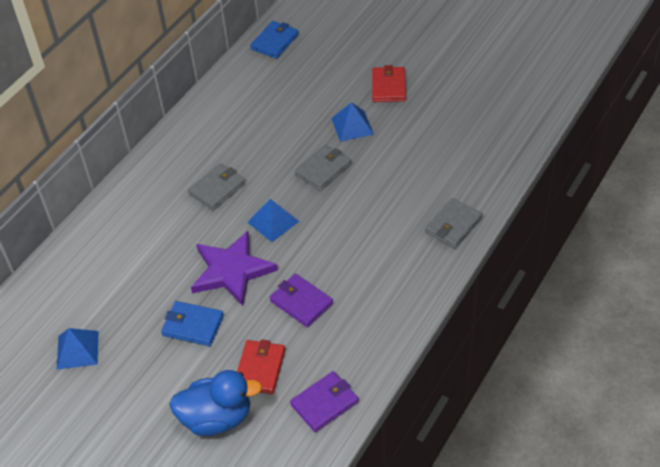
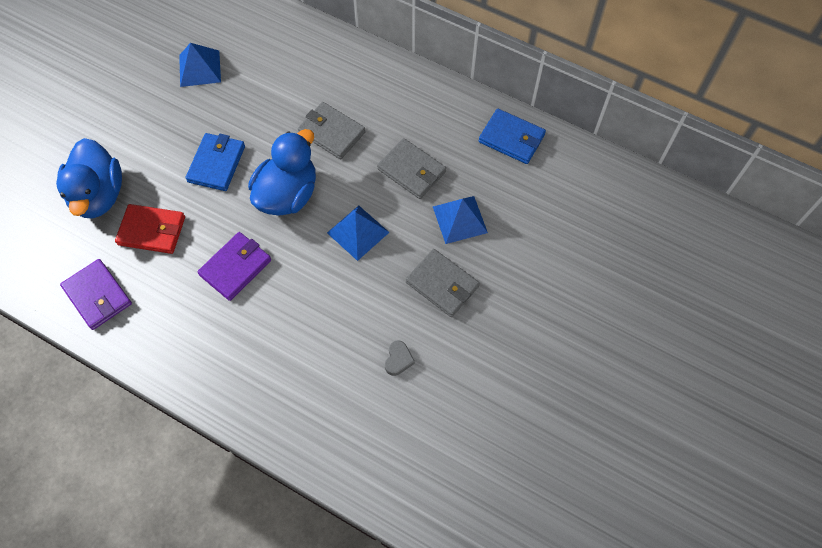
camera: 85 degrees right, 15 degrees up
purple star [191,231,278,306] -> blue duck [248,129,316,216]
blue wallet [250,21,299,59] -> blue wallet moved to [479,109,546,164]
blue pyramid [331,102,374,142] -> blue pyramid moved to [433,196,488,244]
red wallet [372,65,406,102] -> none
grey wallet [425,198,483,248] -> grey wallet moved to [298,102,366,159]
none -> grey heart [385,340,415,376]

